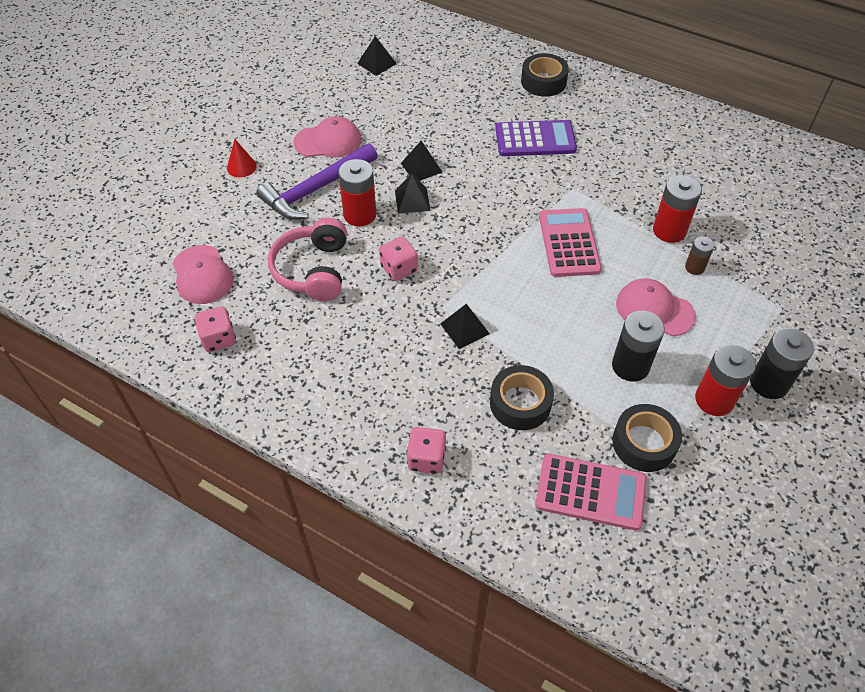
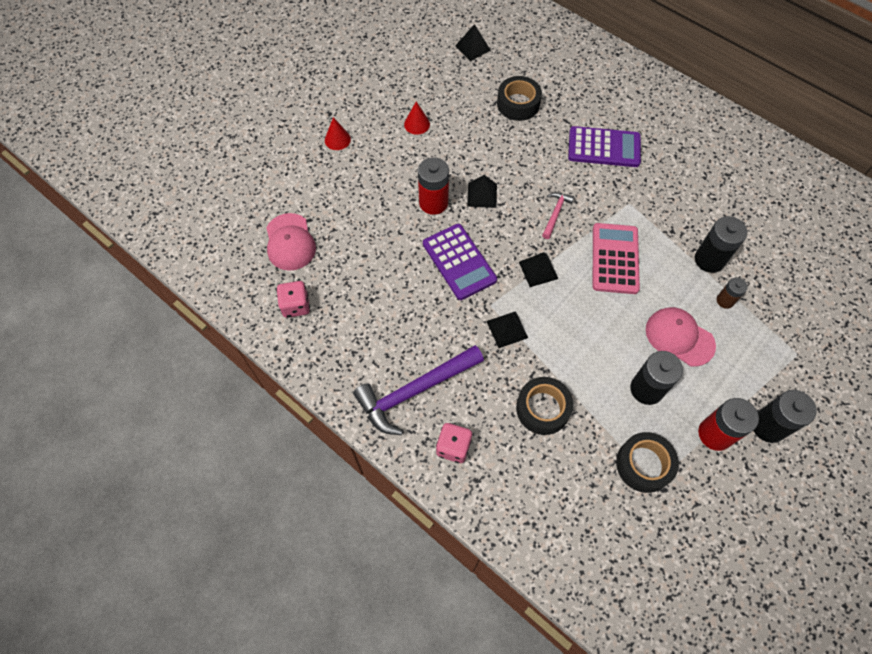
camera: 10 degrees right, 10 degrees up
purple hammer [256,143,378,220] -> purple hammer moved to [353,345,484,435]
pink headphones [268,218,347,301] -> none
pink cap [293,116,361,158] -> red cone [404,101,430,135]
pink dice [379,237,418,281] -> purple calculator [423,224,497,300]
black pyramid [401,141,442,181] -> black pyramid moved to [519,252,558,287]
black tape [521,53,569,97] -> black tape moved to [497,76,542,121]
pink calculator [535,454,647,531] -> none
red battery [653,175,702,243] -> black battery [695,216,747,273]
none -> pink hammer [542,192,574,239]

